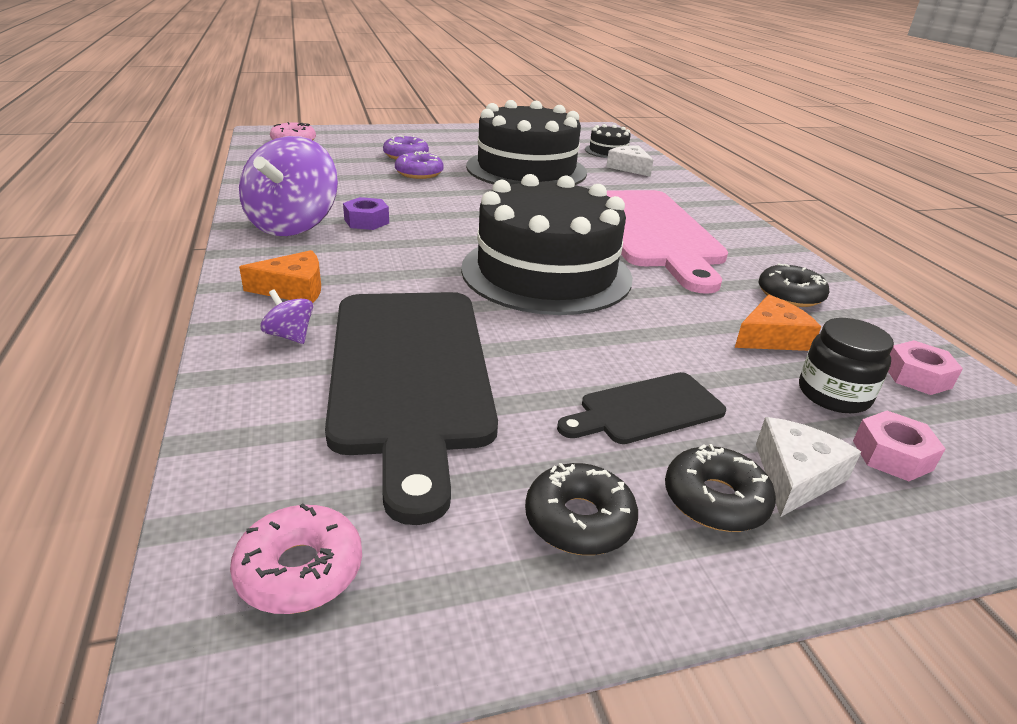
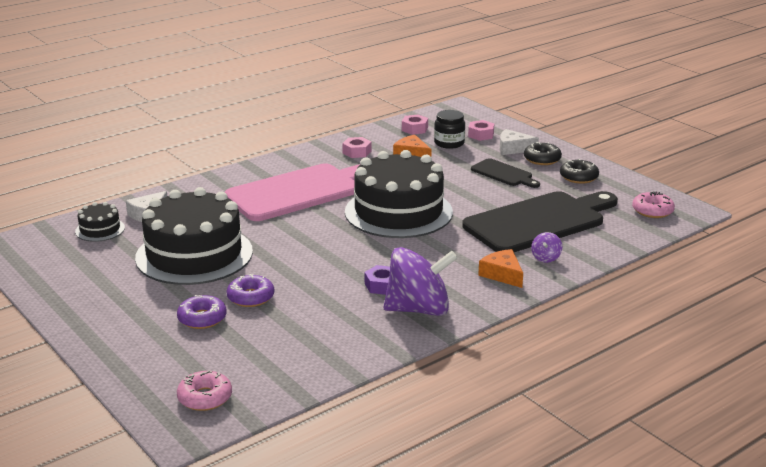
camera: 110 degrees left, 5 degrees down
black donut [759,263,829,307] -> pink nut [342,137,371,158]

